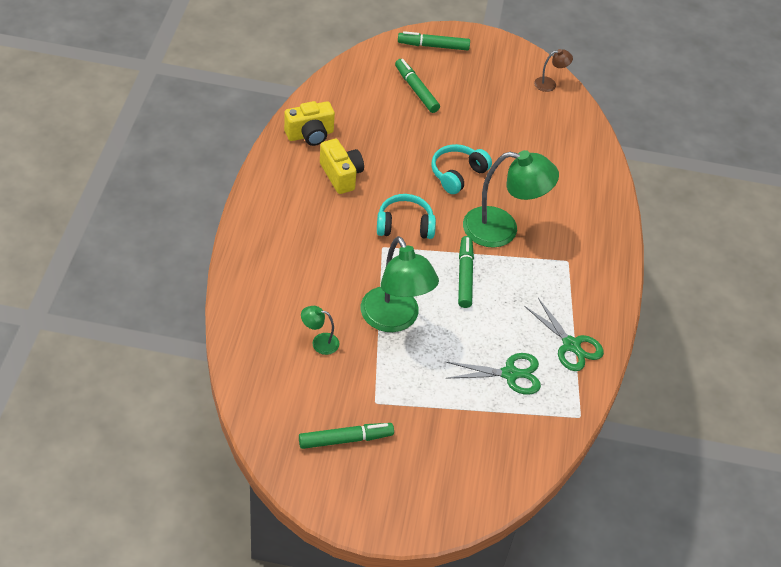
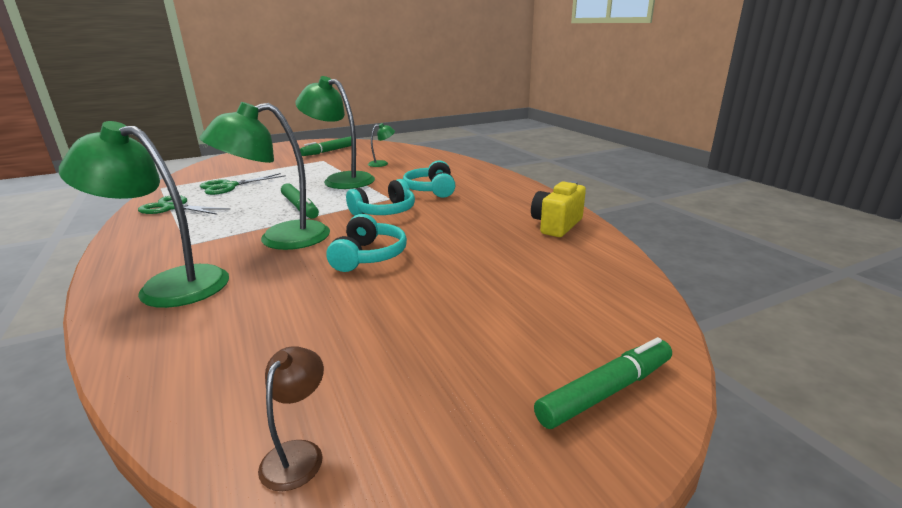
camera: 150 degrees right, 25 degrees down
yellow camera [320,139,364,194] -> none
green marker [395,59,440,113] -> none
brown lamp [534,49,573,92] -> brown lamp turned 150 degrees clockwise [258,346,324,491]
none -> green lamp [59,121,229,308]
none -> turquoise headphones [403,160,456,198]

